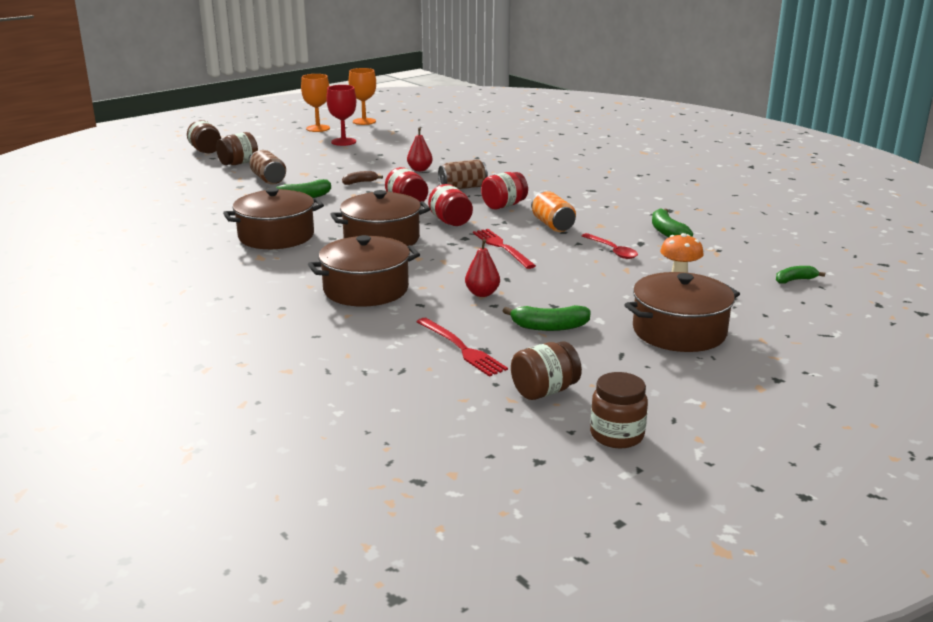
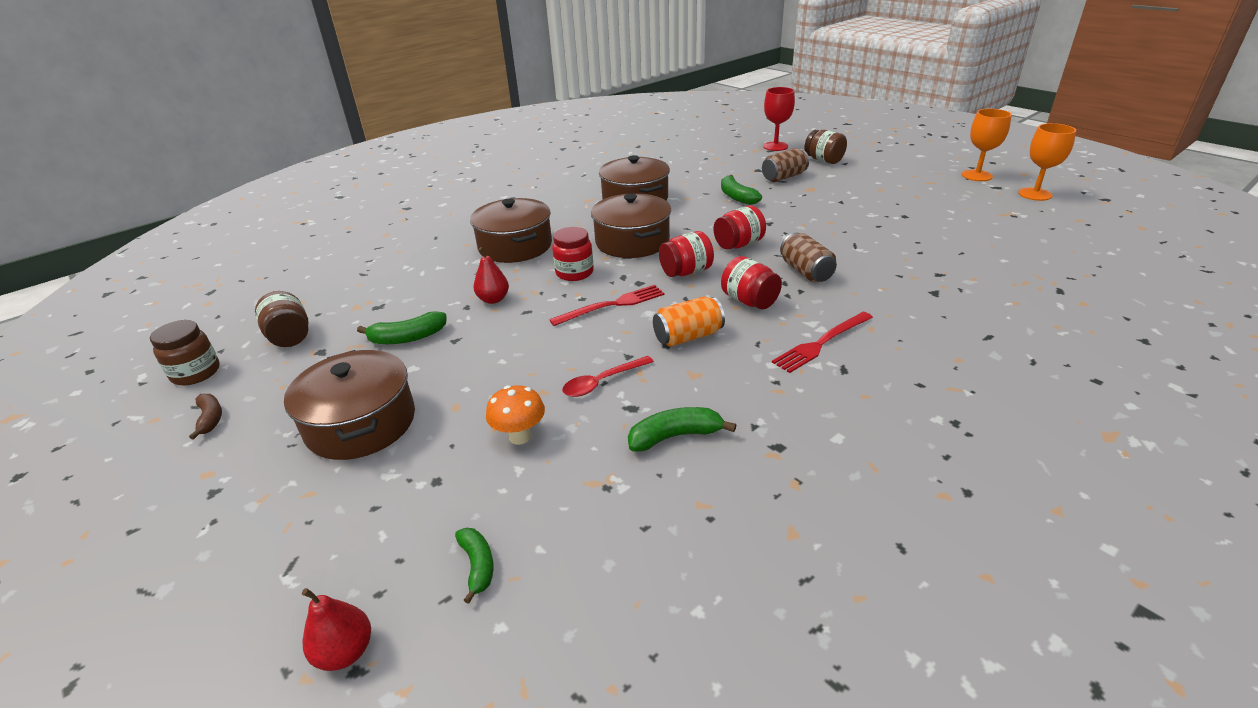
camera: 90 degrees right, 10 degrees up
brown jar [187,120,221,153] -> none
red goblet [326,85,356,146] -> red goblet moved to [763,87,795,151]
brown banana [342,171,383,185] -> brown banana moved to [189,394,222,440]
red pear [407,127,433,171] -> red pear moved to [302,588,371,671]
red fork [416,318,508,377] -> red fork moved to [772,312,873,373]
green banana [503,305,591,331] -> green banana turned 105 degrees counterclockwise [357,311,447,344]
none -> red jar [552,227,594,281]

